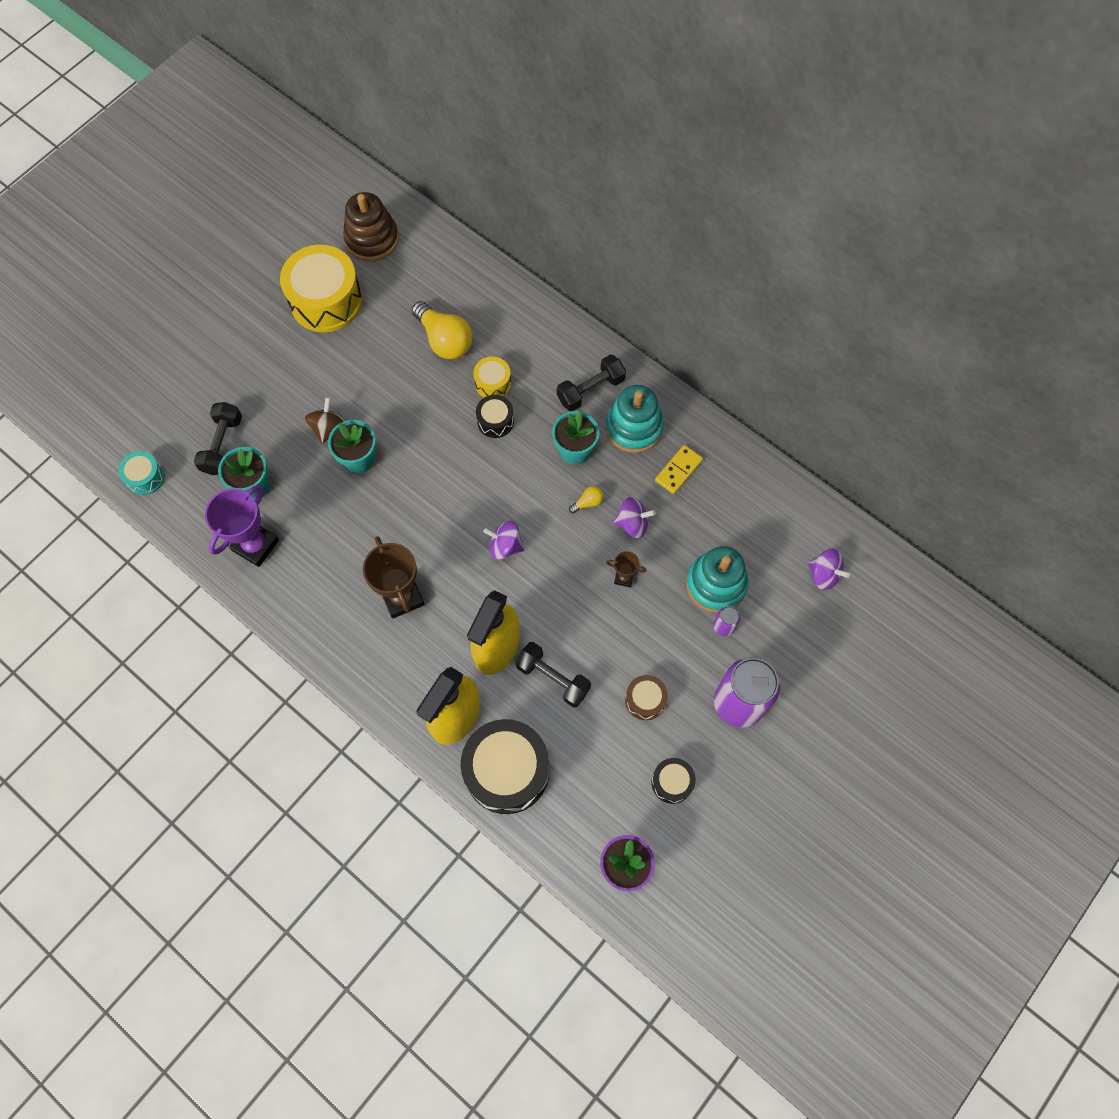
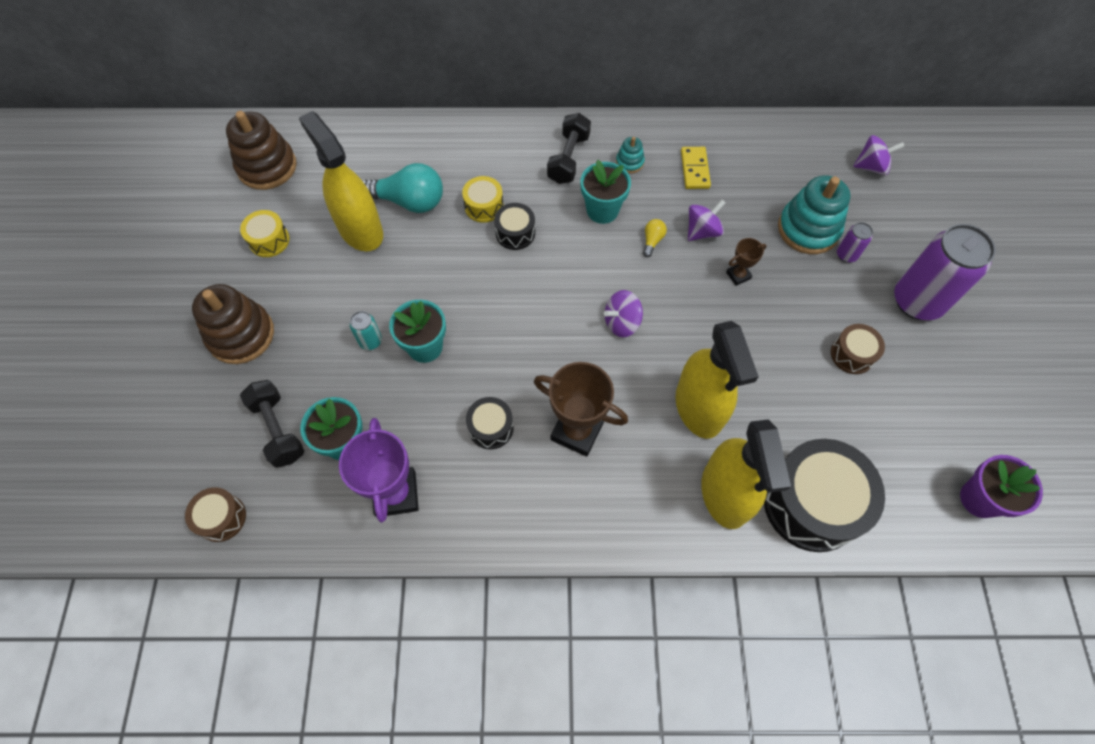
camera: 40 degrees left, 5 degrees down
turquoise drum [119,451,165,495] -> brown drum [185,487,246,542]
yellow drum [280,245,363,332] -> yellow drum [240,210,290,257], size x0.49
brown spinning top [304,397,345,444] -> turquoise can [349,311,382,350]
yellow light bulb [412,301,472,359] -> turquoise light bulb [363,163,443,213]
black dumbbell [515,642,591,707] -> none
turquoise stacking toy [606,385,664,453] -> turquoise stacking toy [616,137,645,174], size x0.48
black drum [651,758,696,804] -> black drum moved to [466,397,514,449]
none -> brown stacking toy [192,284,274,364]
none -> yellow spray bottle [299,111,383,251]

